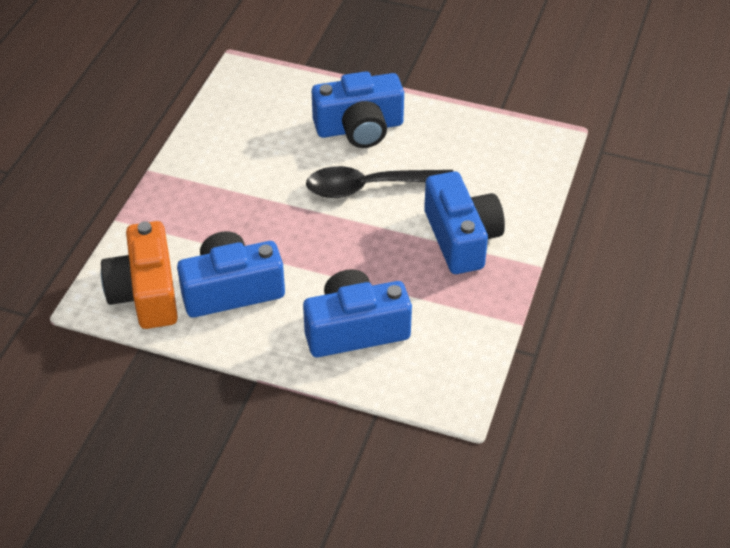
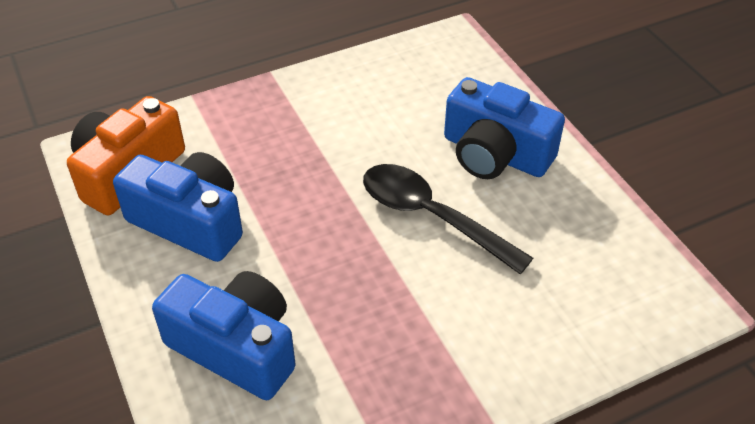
camera: 45 degrees right, 0 degrees up
blue camera [424,171,505,274] -> none

